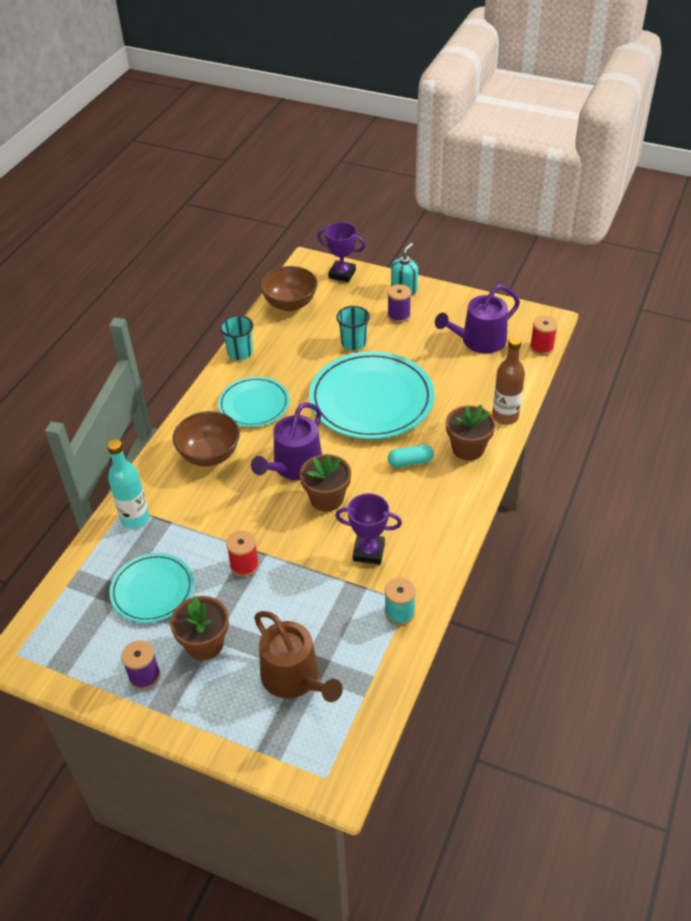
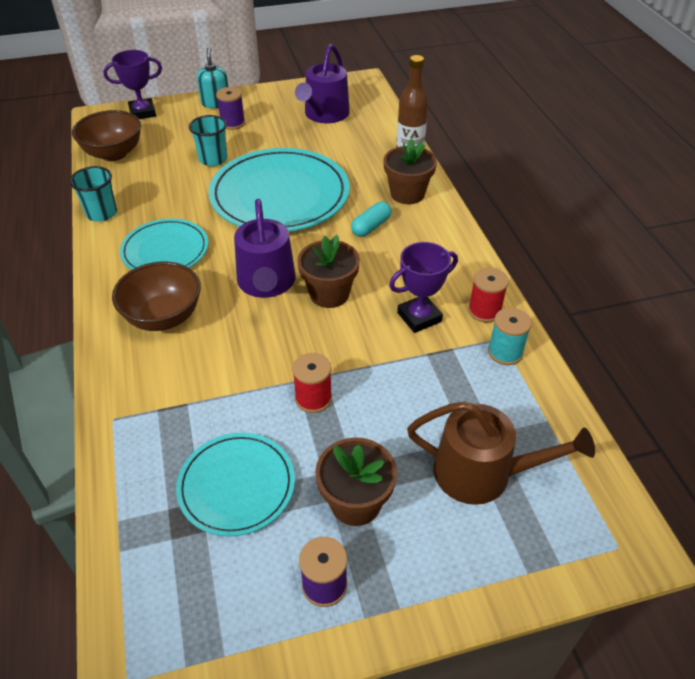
camera: 40 degrees left, 0 degrees up
turquoise bottle [107,439,149,529] -> none
red spool [530,316,558,355] -> red spool moved to [468,268,509,322]

